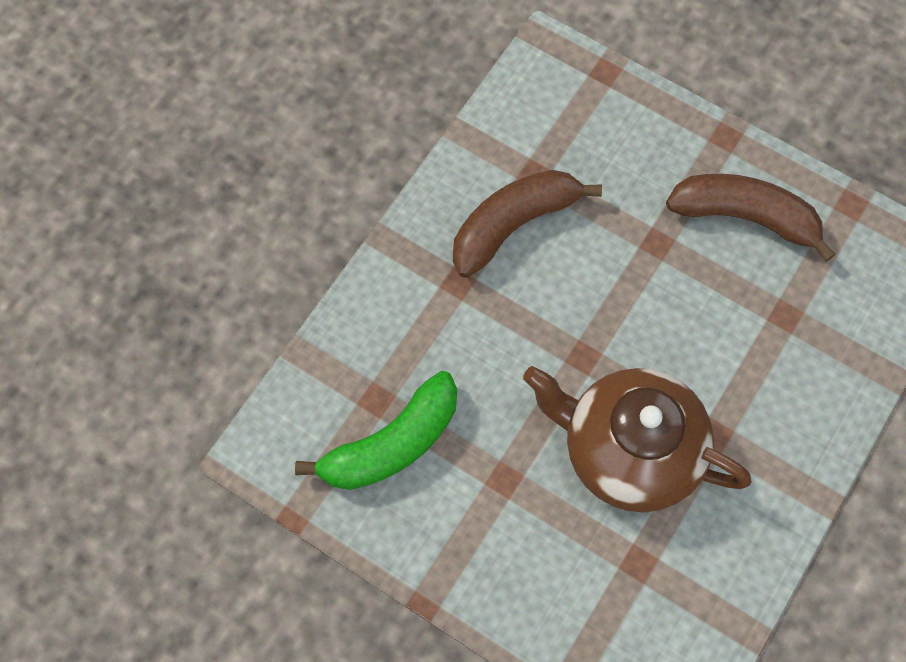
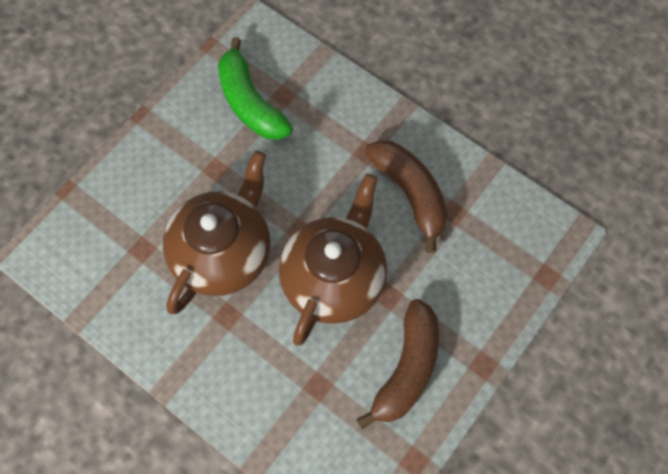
camera: 95 degrees right, 0 degrees up
none -> brown teapot [279,174,387,346]

